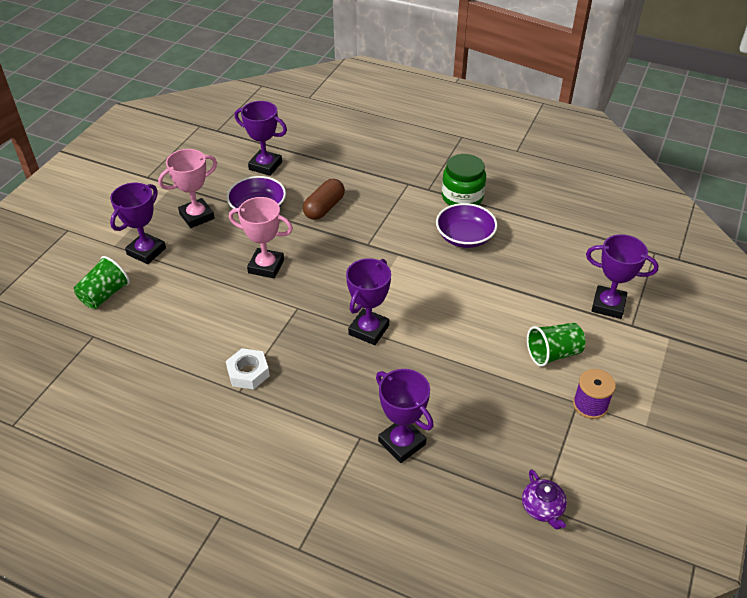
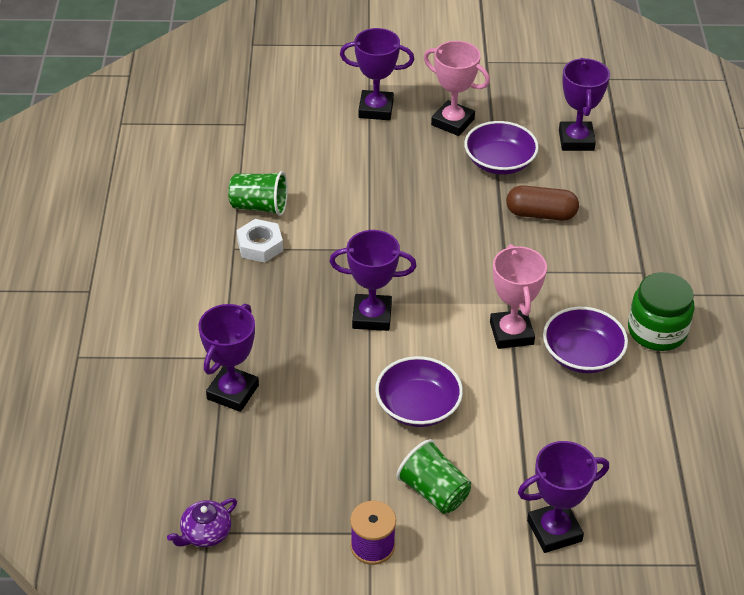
camera: 65 degrees right, 0 degrees up
green cup [74,256,130,309] -> green cup moved to [228,171,288,216]
pink trophy [229,197,293,278] -> pink trophy moved to [490,244,547,349]
purple trophy [586,234,659,319] -> purple trophy turned 75 degrees clockwise [518,441,609,553]
none -> purple bowl [375,356,463,427]

